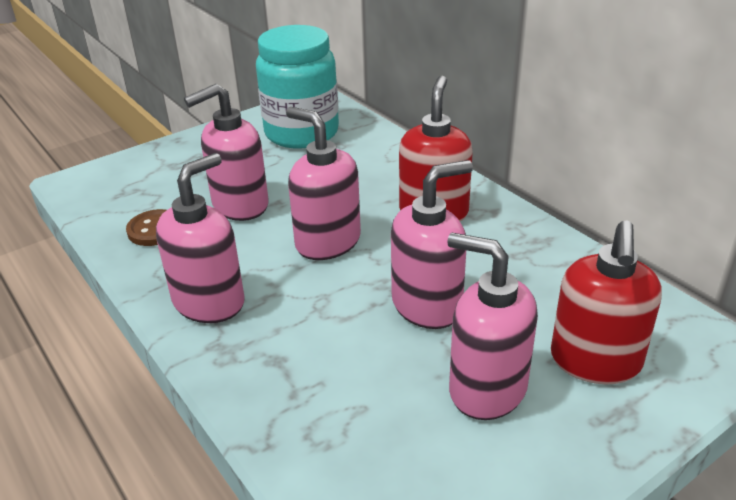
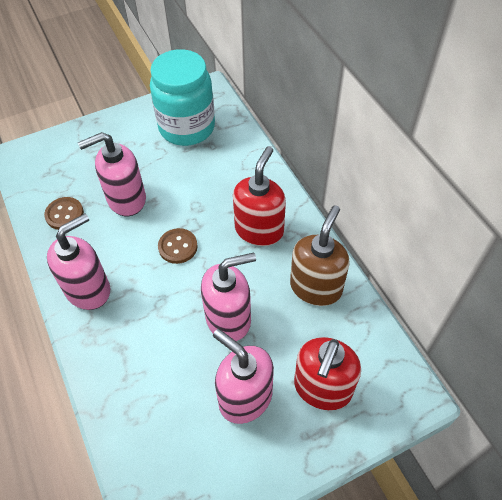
camera: 10 degrees right, 20 degrees up
pink soap dispenser [286,107,361,260] -> brown button [158,228,198,264]
none -> brown soap dispenser [290,205,350,306]

